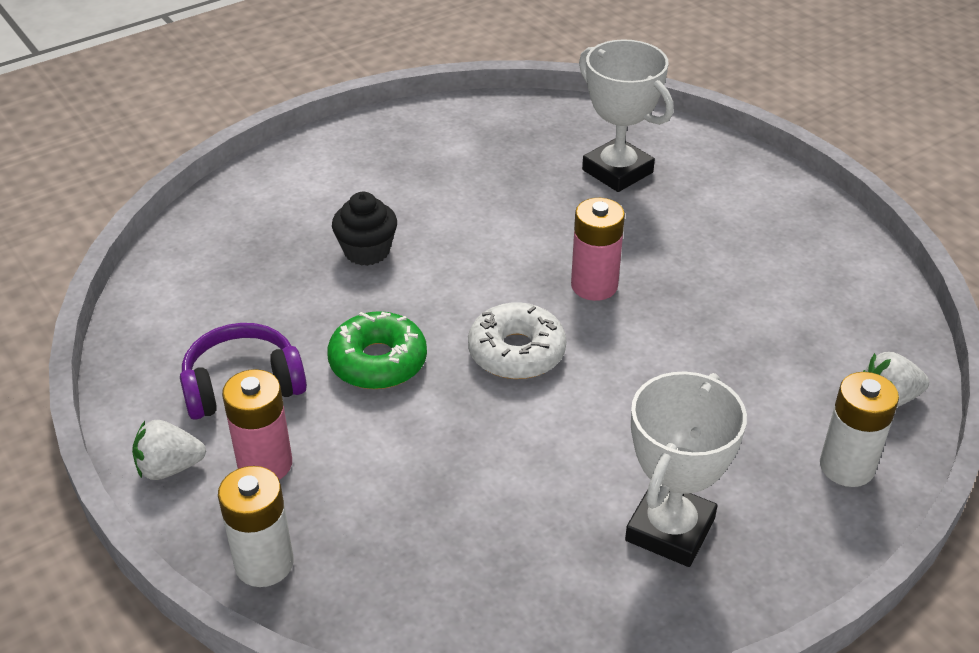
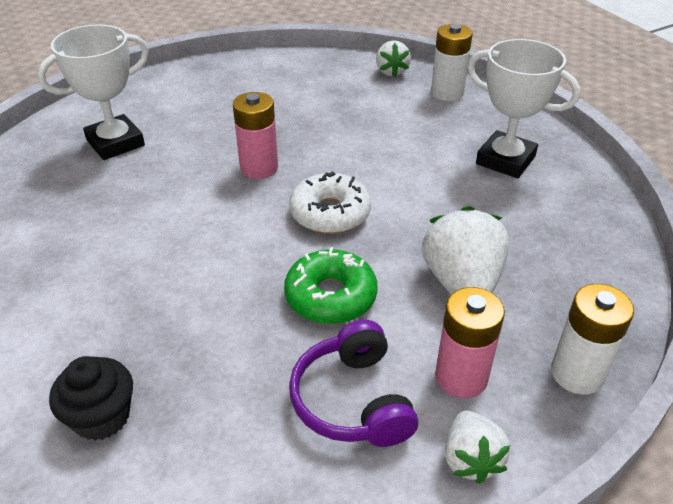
camera: 85 degrees left, 0 degrees up
black cupcake [332,192,397,266] -> black cupcake moved to [49,356,133,441]
none -> white strawberry [422,206,509,294]

